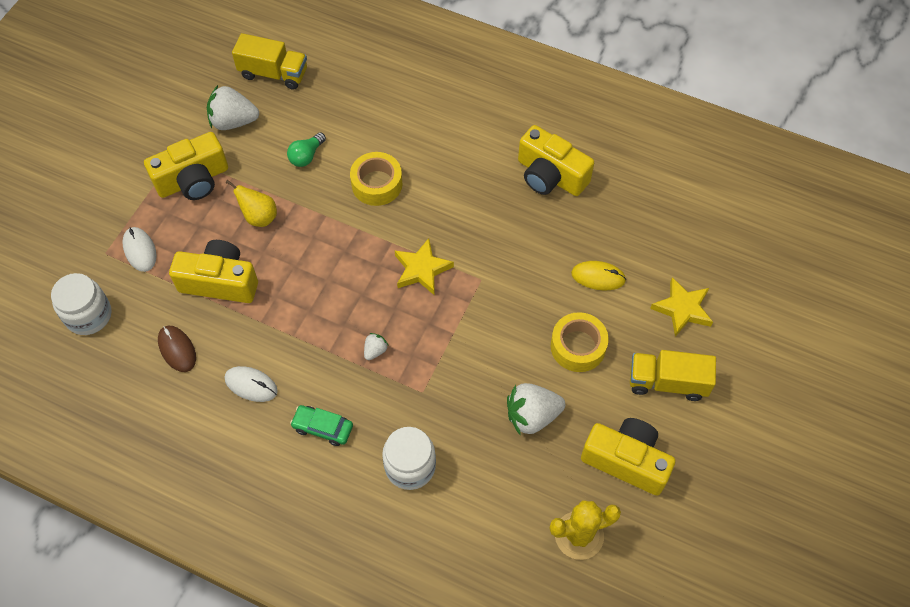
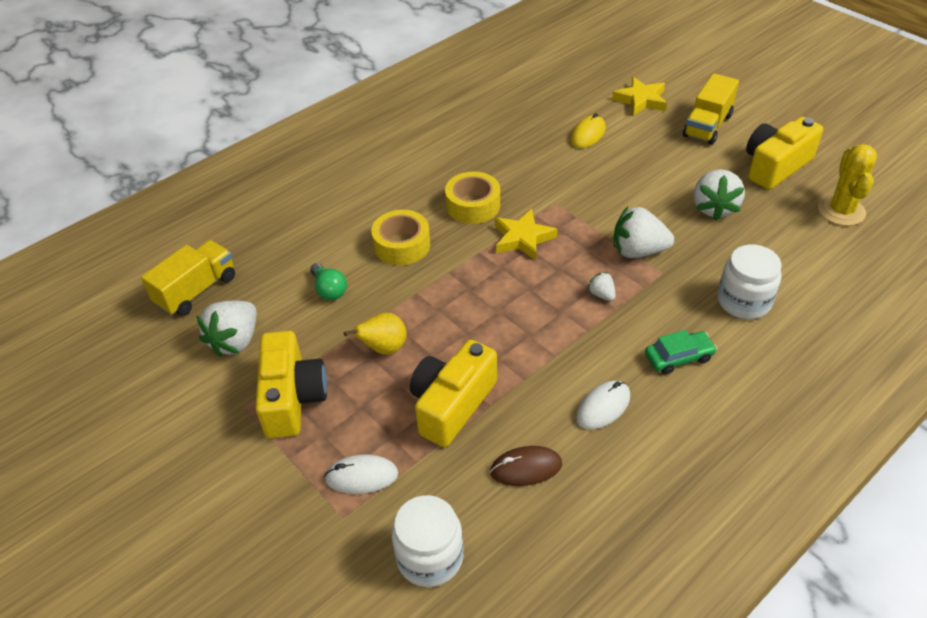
camera: 65 degrees left, 15 degrees down
green car [290,405,353,446] -> green car turned 150 degrees counterclockwise [645,330,717,374]
yellow camera [518,125,594,196] -> none
yellow tape [551,312,609,372] -> yellow tape moved to [445,172,500,224]
none -> white strawberry [614,206,674,258]

